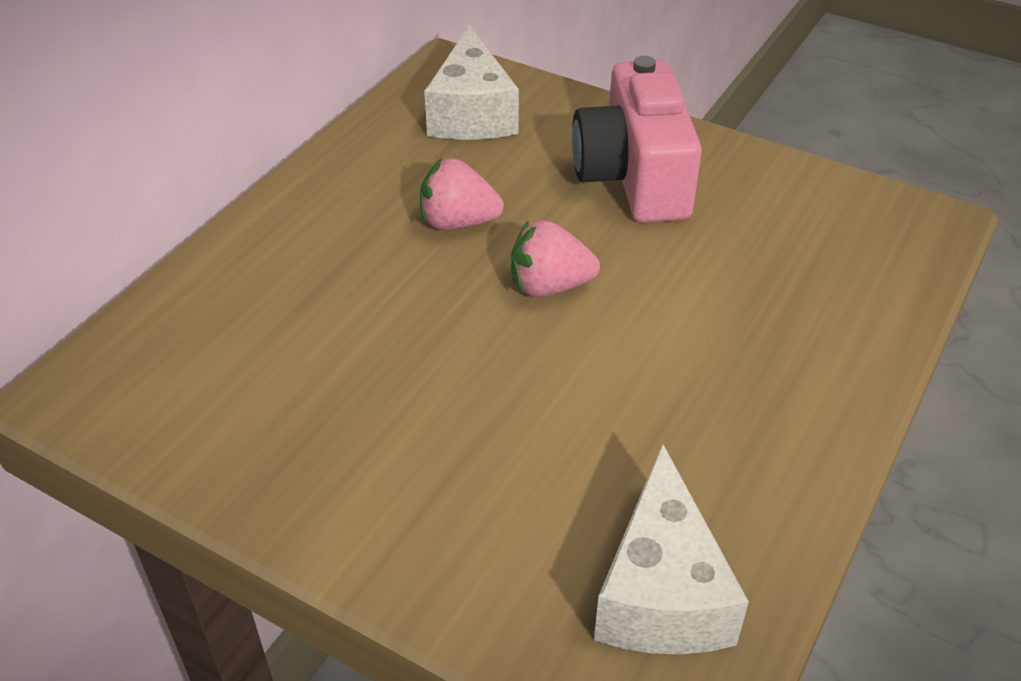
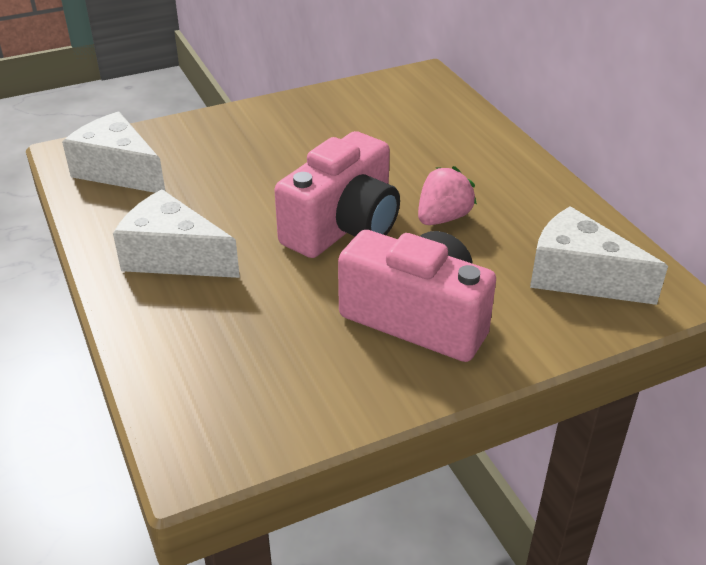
camera: 125 degrees right, 5 degrees down
pink strawberry [511,220,600,297] -> pink camera [274,131,400,258]
none -> white cheese [113,189,240,278]

